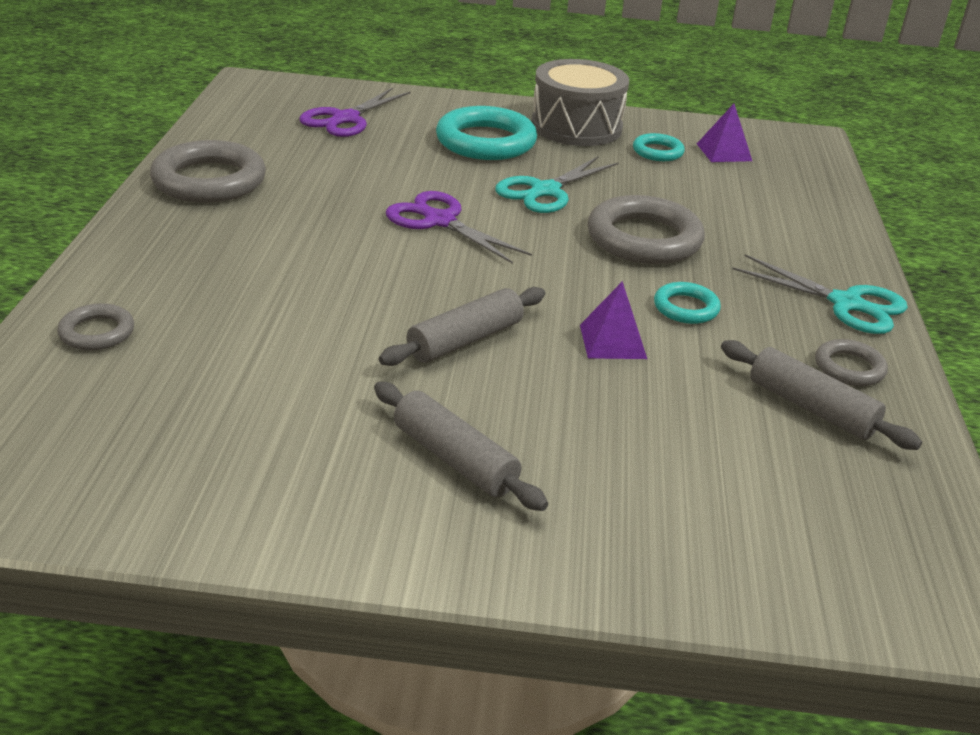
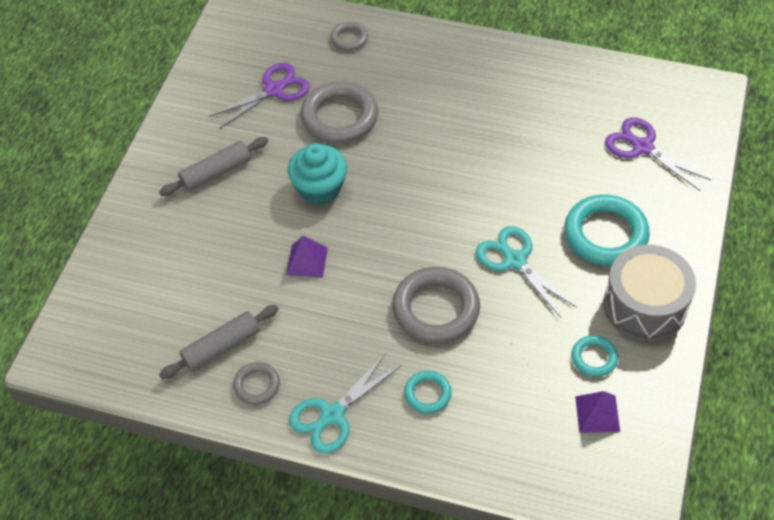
camera: 105 degrees right, 20 degrees up
grey ring [150,140,266,203] -> grey ring moved to [301,81,378,144]
grey rolling pin [379,287,545,366] -> turquoise cupcake [288,143,347,205]
purple scissors [386,191,532,264] -> purple scissors moved to [209,63,310,129]
turquoise ring [654,282,721,324] -> turquoise ring moved to [404,370,452,414]

